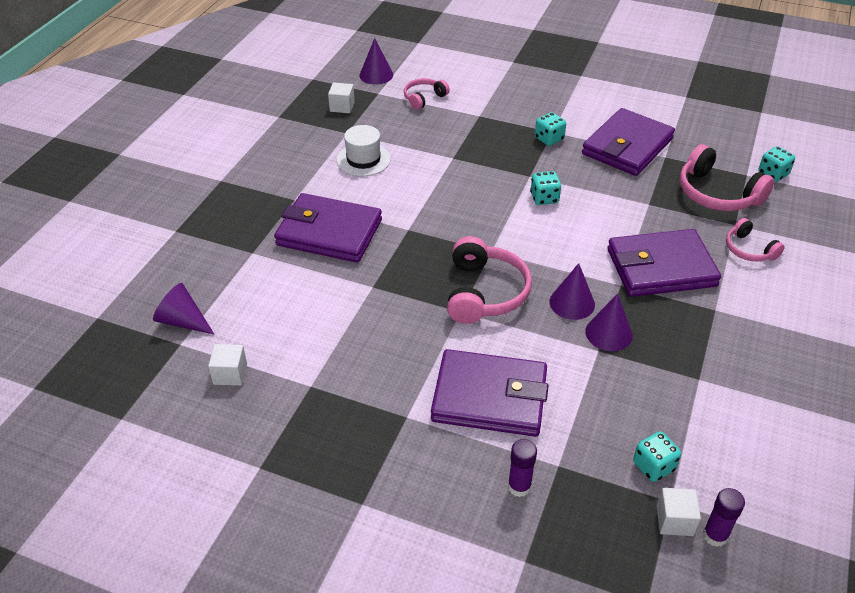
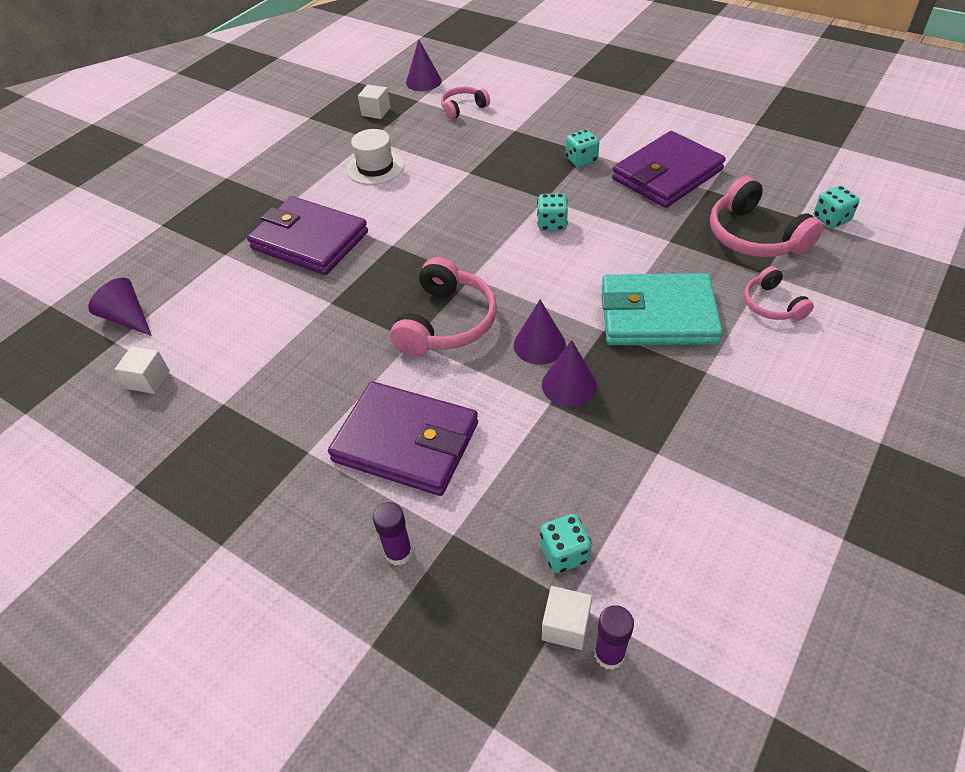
camera: 15 degrees right, 5 degrees up
purple wallet [607,229,721,297] -> turquoise wallet [601,273,723,345]

